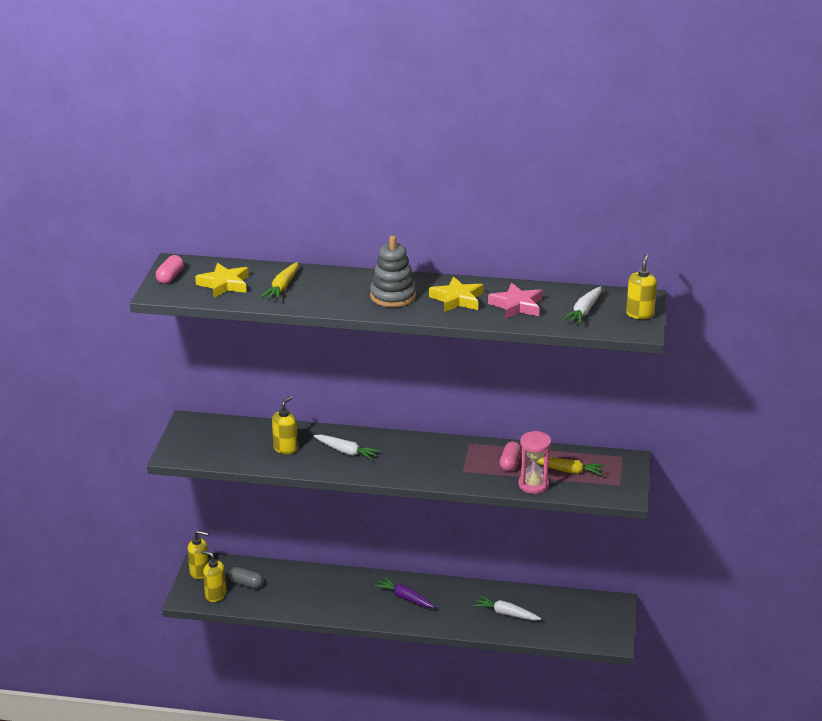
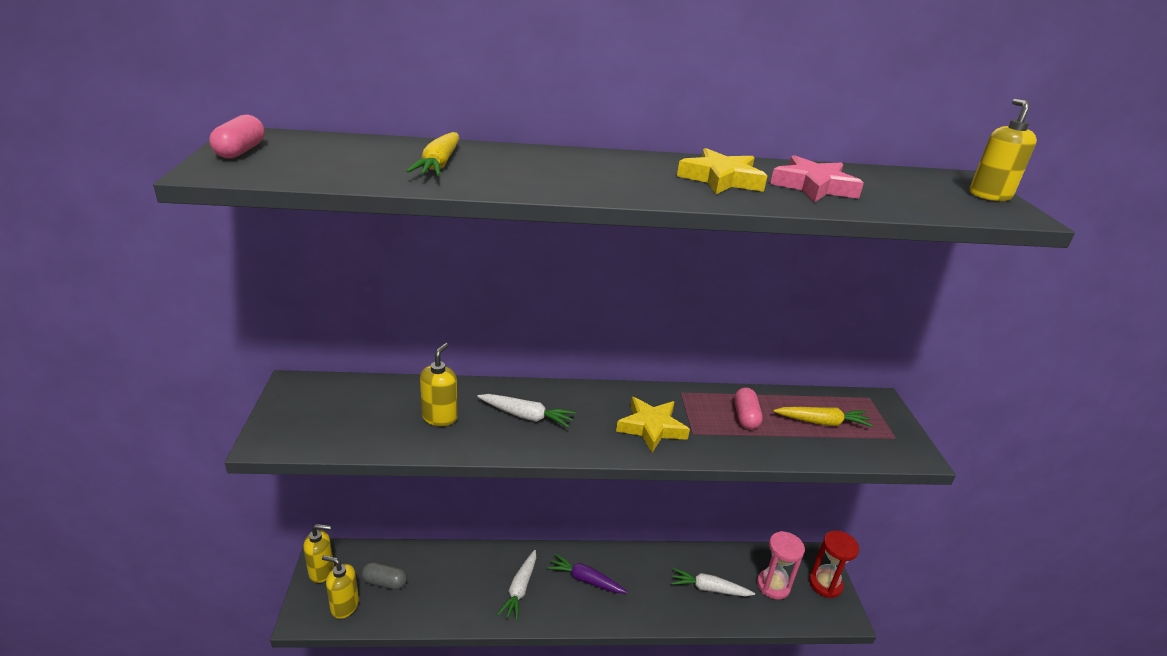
camera: 15 degrees left, 0 degrees up
yellow star [195,263,249,298] -> yellow star moved to [616,397,690,453]
grey stacking toy [370,236,416,307] -> none
pink hourglass [518,431,551,494] -> pink hourglass moved to [757,531,805,600]
white carrot [562,286,601,325] -> white carrot moved to [497,550,536,621]
none -> red hourglass [809,531,859,598]

